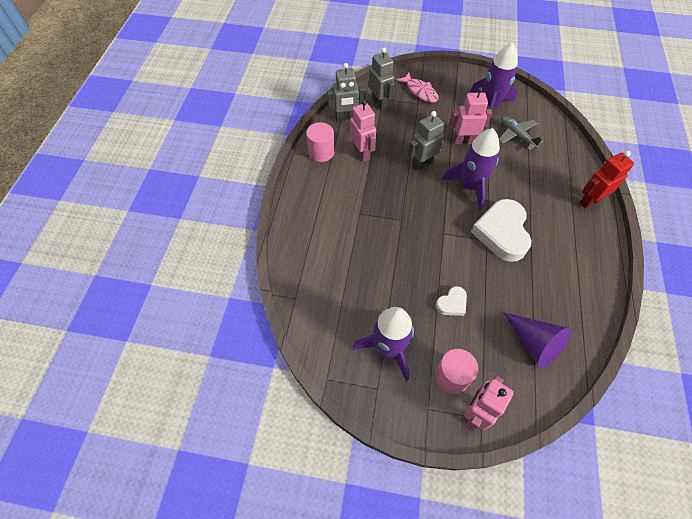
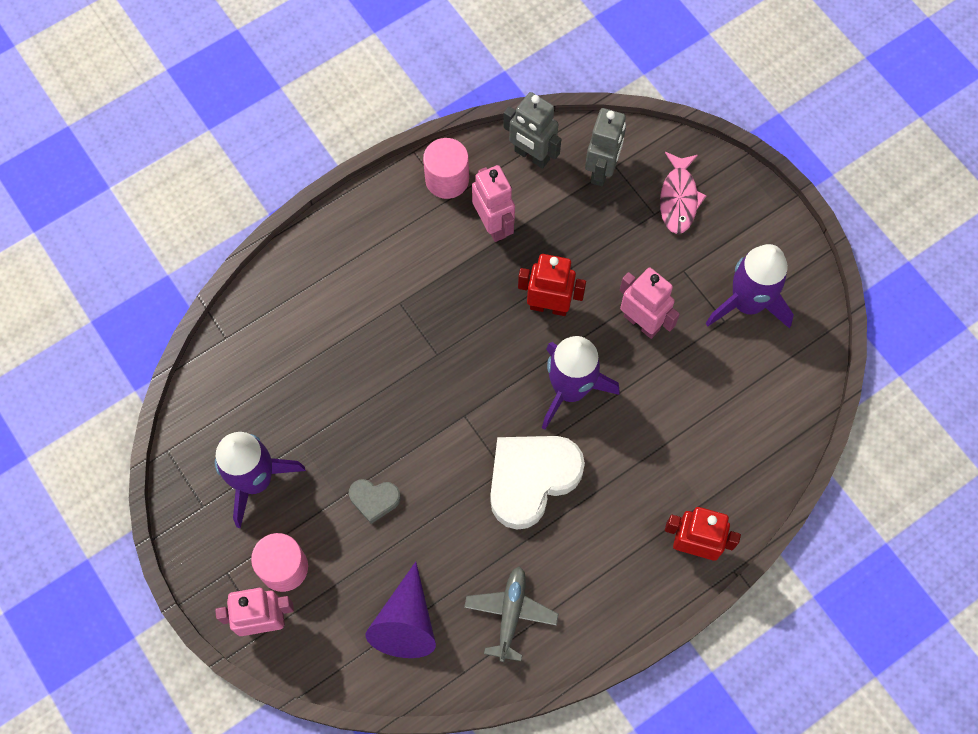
camera: 45 degrees right, 10 degrees up
pink robot [350,100,376,162] -> pink robot turned 45 degrees counterclockwise [472,165,515,242]
grey robot [408,111,445,171] -> red robot [518,254,586,316]
white heart [436,286,467,316] -> grey heart [349,479,401,524]
grey plane [499,116,544,150] -> grey plane moved to [464,566,559,662]

